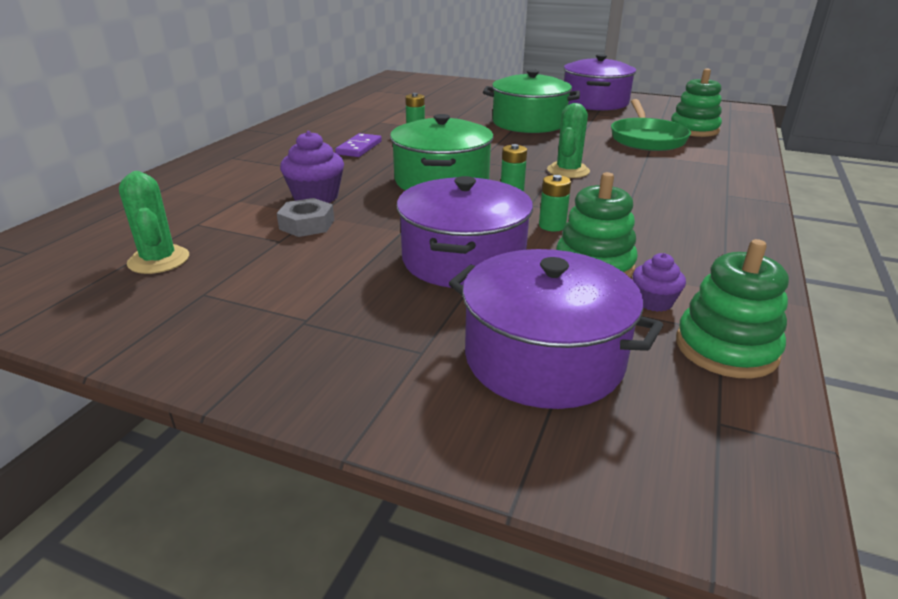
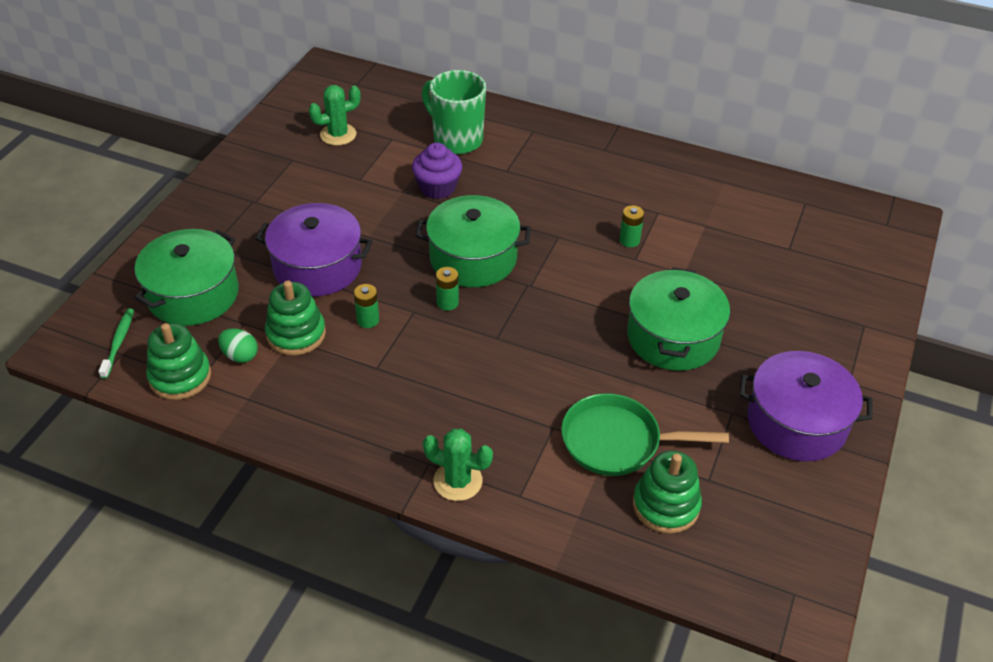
camera: 90 degrees right, 15 degrees up
grey nut [277,198,334,237] -> none
purple domino [335,133,382,157] -> none
purple pot [449,249,663,409] -> green pot [134,229,239,326]
green cactus [547,103,590,178] -> green cactus moved to [423,429,493,501]
purple cupcake [633,253,686,312] -> green egg [218,328,258,363]
none -> green toothbrush [98,309,134,379]
none -> green mug [422,70,486,154]

